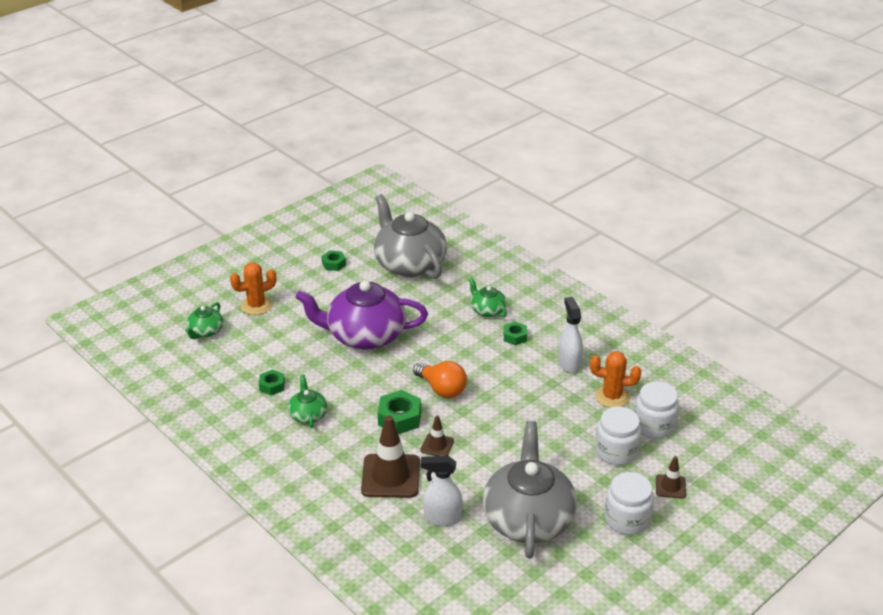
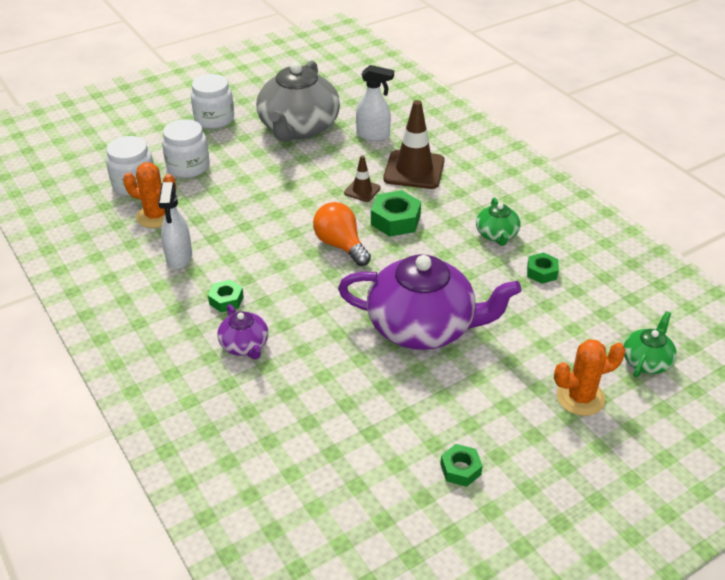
camera: 170 degrees left, 5 degrees up
grey teapot [374,194,447,279] -> none
green teapot [468,277,507,317] -> purple teapot [217,305,268,359]
brown traffic cone [656,456,686,499] -> none

